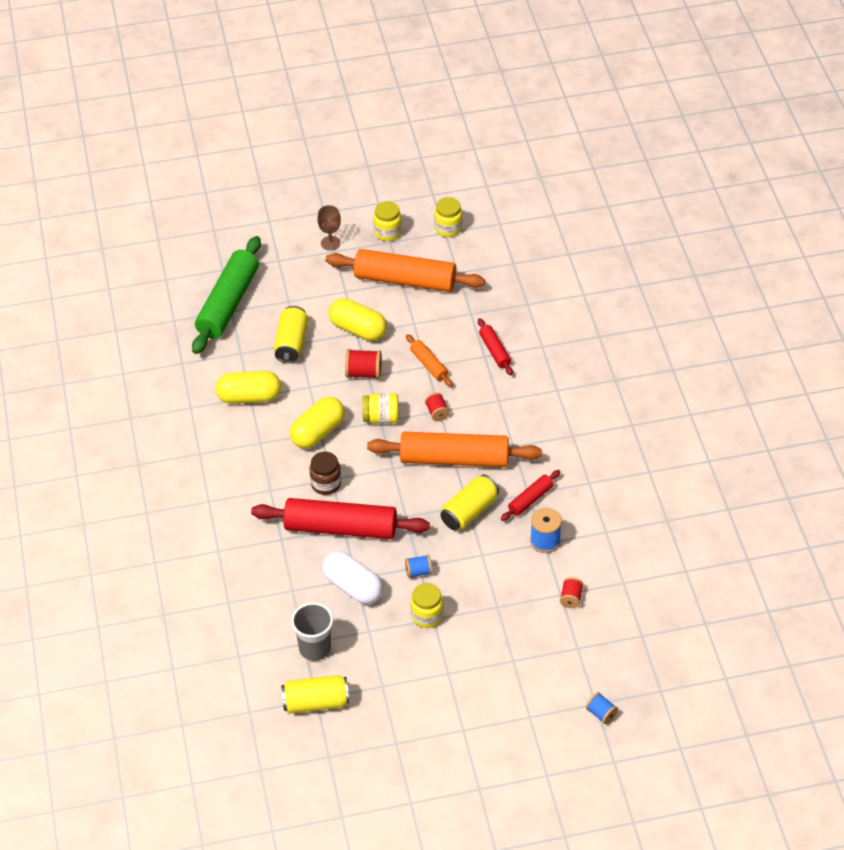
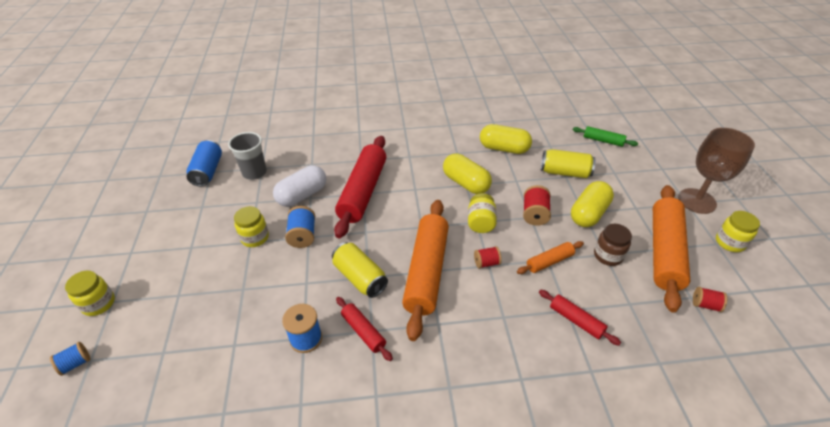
camera: 95 degrees right, 5 degrees down
green rolling pin [192,236,261,354] -> green rolling pin [573,126,638,147], size x0.48
yellow capsule [216,371,281,404] -> yellow capsule turned 75 degrees counterclockwise [480,124,532,154]
yellow can [281,675,350,713] -> blue can [186,140,222,187]
brown jar [309,452,341,495] -> brown jar moved to [594,224,632,266]
brown goblet [317,205,341,251] -> brown goblet [678,128,755,214], size x1.87
blue spool [405,555,432,578] -> blue spool [285,206,315,248], size x1.53
yellow jar [434,197,462,237] -> yellow jar moved to [65,270,115,316]
red rolling pin [478,318,513,375] -> red rolling pin turned 60 degrees clockwise [539,290,621,346]
red spool [560,577,583,608] -> red spool moved to [693,287,727,312]

